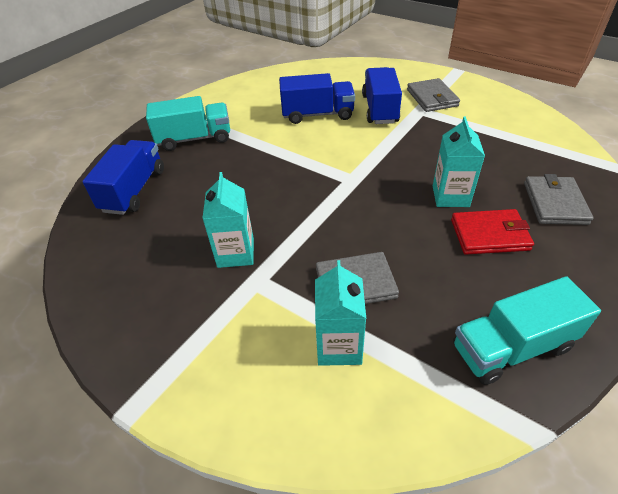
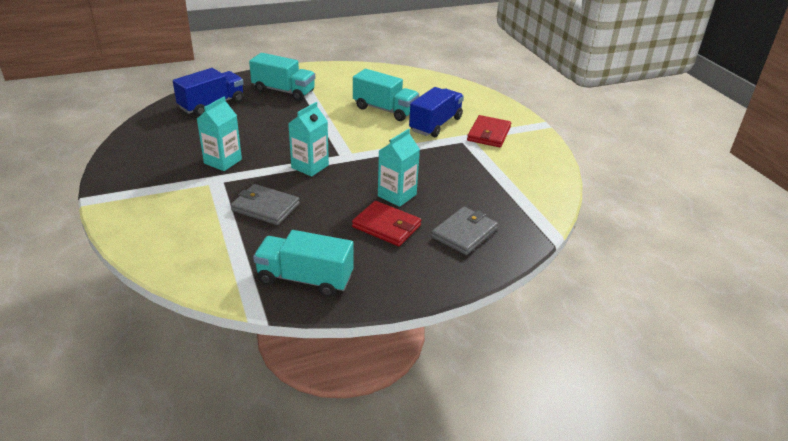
camera: 30 degrees right, 10 degrees down
blue truck [279,73,355,124] -> turquoise truck [353,69,419,121]
turquoise carton [315,260,366,366] -> turquoise carton moved to [288,102,329,177]
grey wallet [407,78,460,112] -> red wallet [467,115,511,148]

